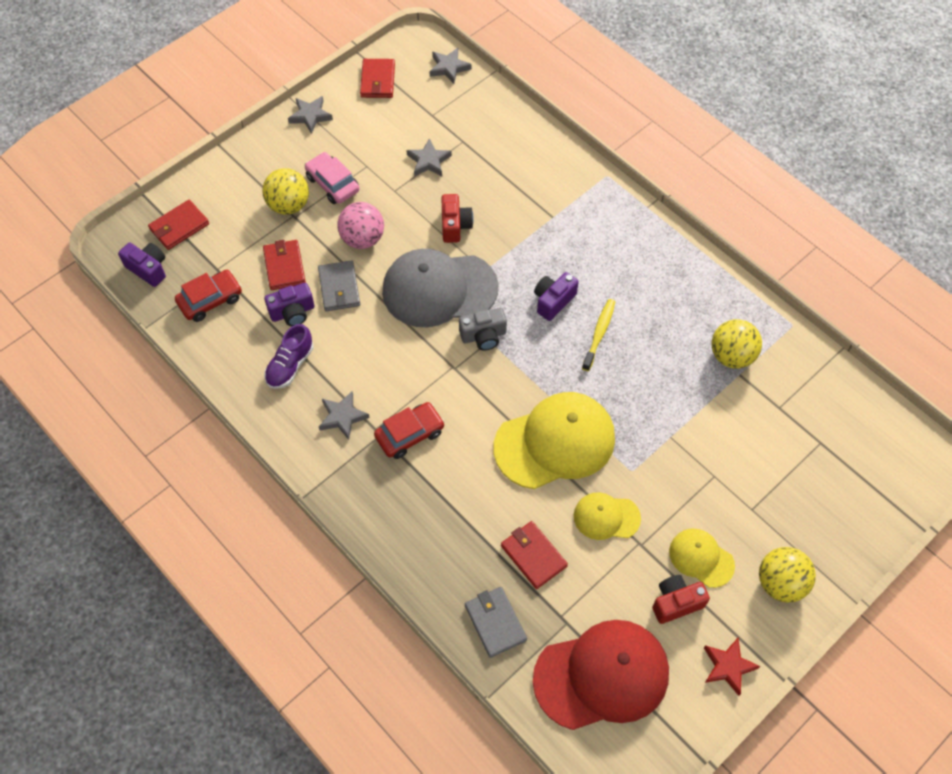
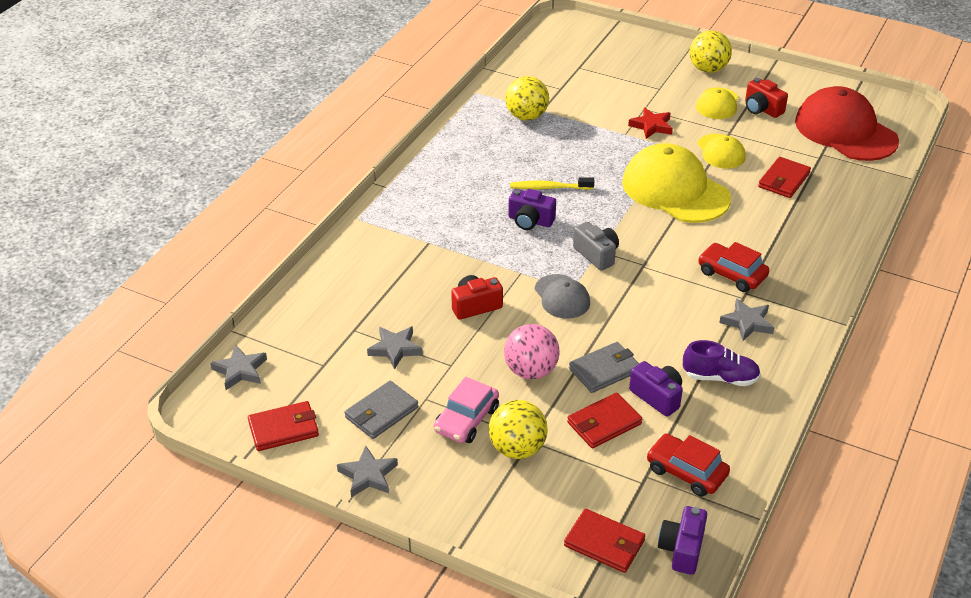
camera: 110 degrees left, 20 degrees down
grey cap [382,249,498,327] -> grey cap [534,274,590,319], size x0.52
grey wallet [465,587,527,658] -> grey wallet moved to [345,381,418,439]
red star [704,638,760,696] -> red star moved to [628,107,673,139]

